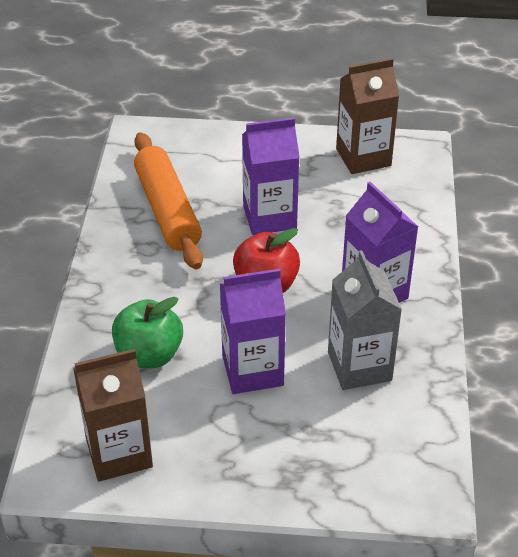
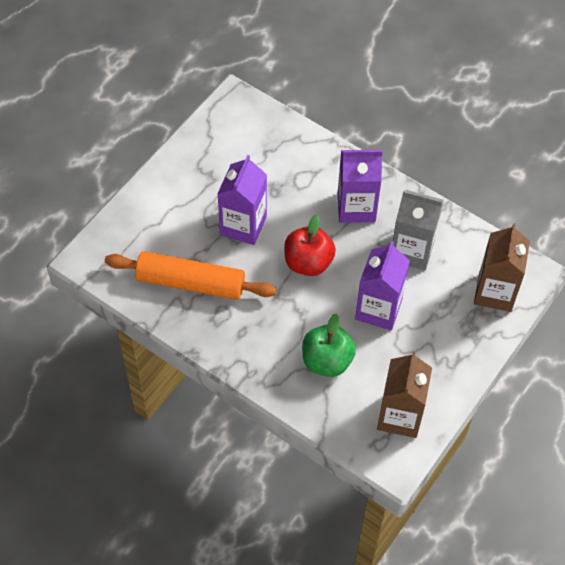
camera: 60 degrees left, 15 degrees up
brown carton [336,58,399,174] -> brown carton moved to [474,223,530,312]

